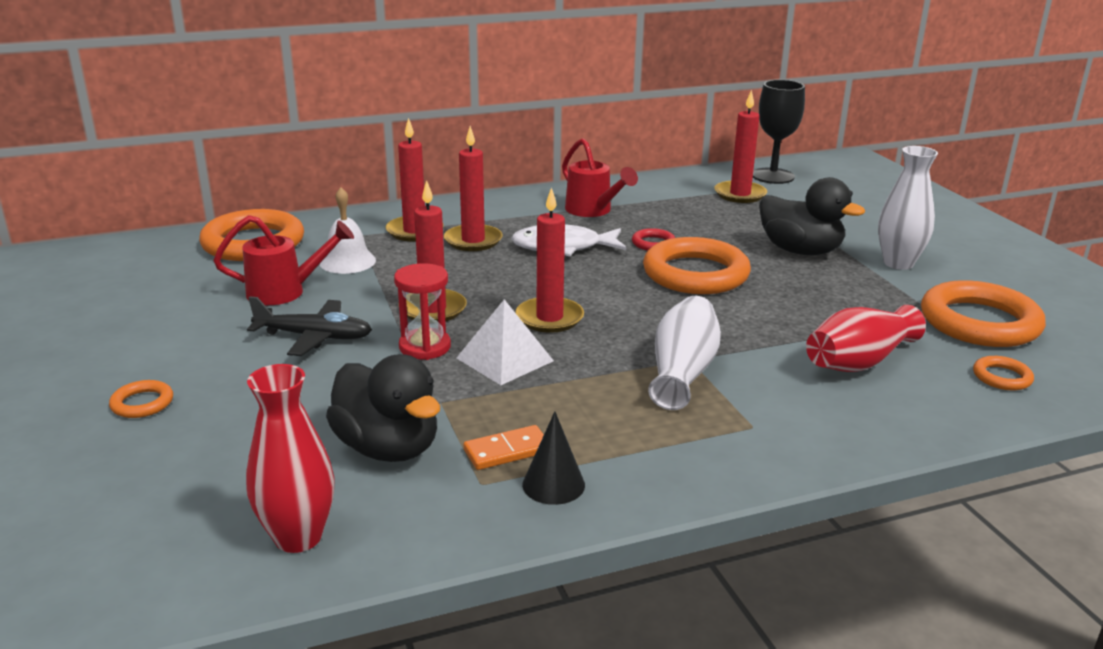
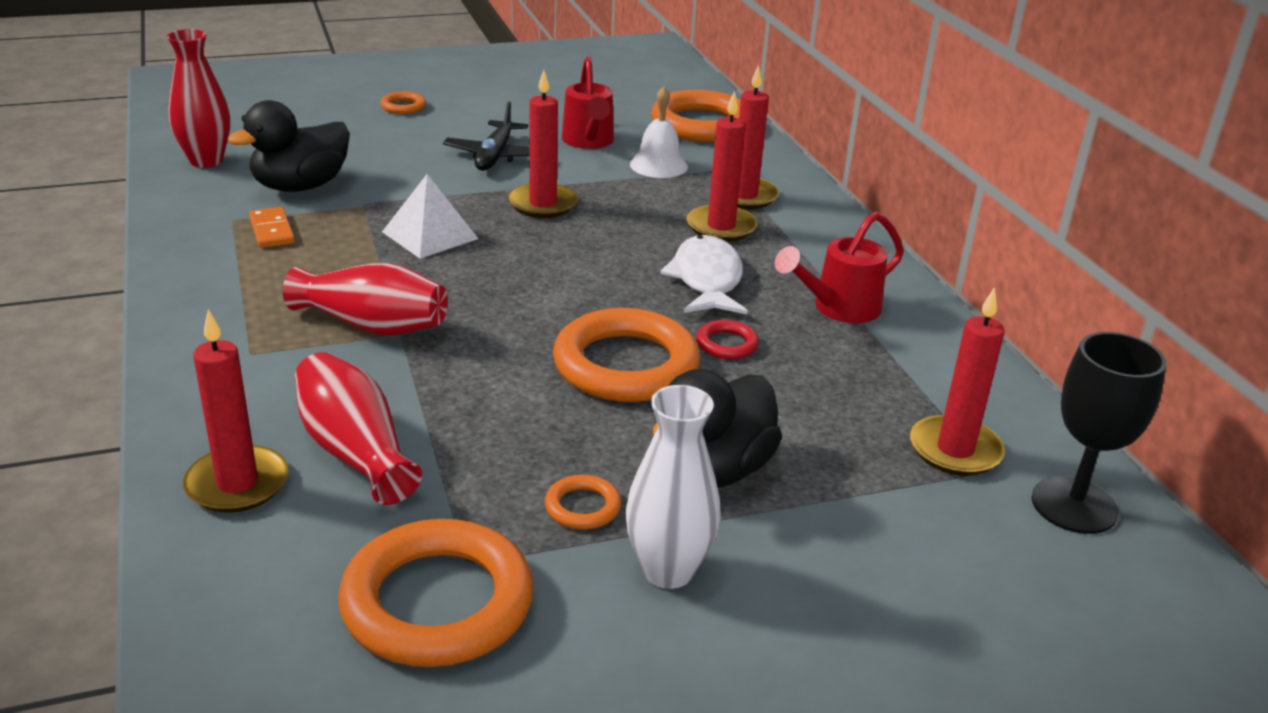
camera: 90 degrees right, 5 degrees up
red hourglass [394,263,451,360] -> none
red candle [516,187,584,333] -> red candle moved to [183,309,289,513]
black cone [522,411,585,505] -> none
white vase [648,296,721,410] -> red vase [283,263,448,335]
orange ring [973,356,1034,390] -> orange ring moved to [545,474,621,529]

